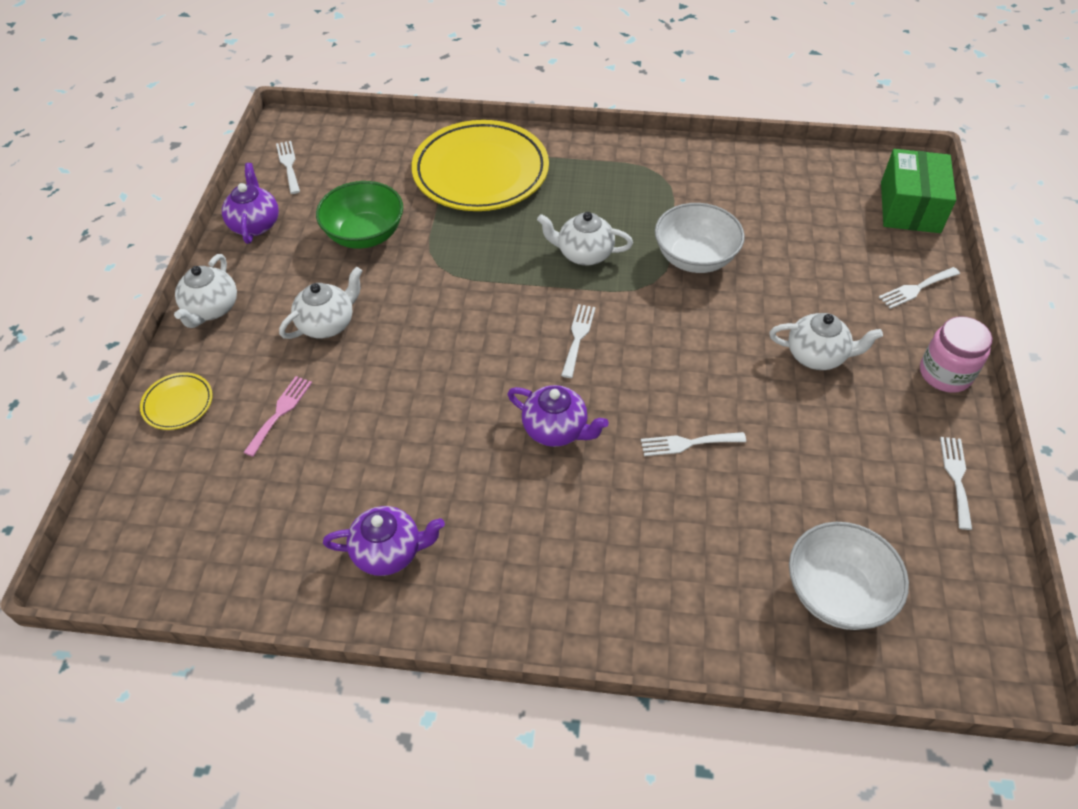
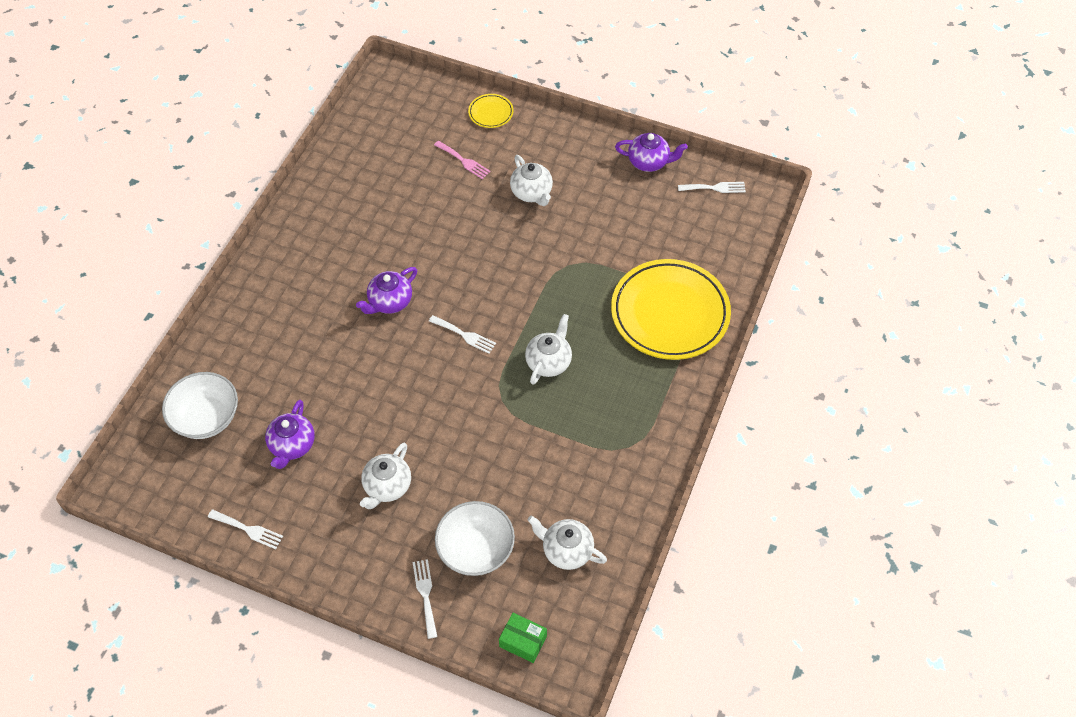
camera: 105 degrees right, 5 degrees up
white teapot [174,254,237,328] -> white teapot moved to [528,516,607,570]
green bowl [316,181,403,249] -> none
purple teapot [323,506,445,576] -> purple teapot moved to [265,400,315,469]
white fork [641,432,746,456] -> none
white bowl [655,203,745,273] -> white bowl moved to [435,501,515,576]
green box [881,149,956,233] -> green box [499,613,547,663], size x0.57
pink jar [920,316,992,393] -> none

